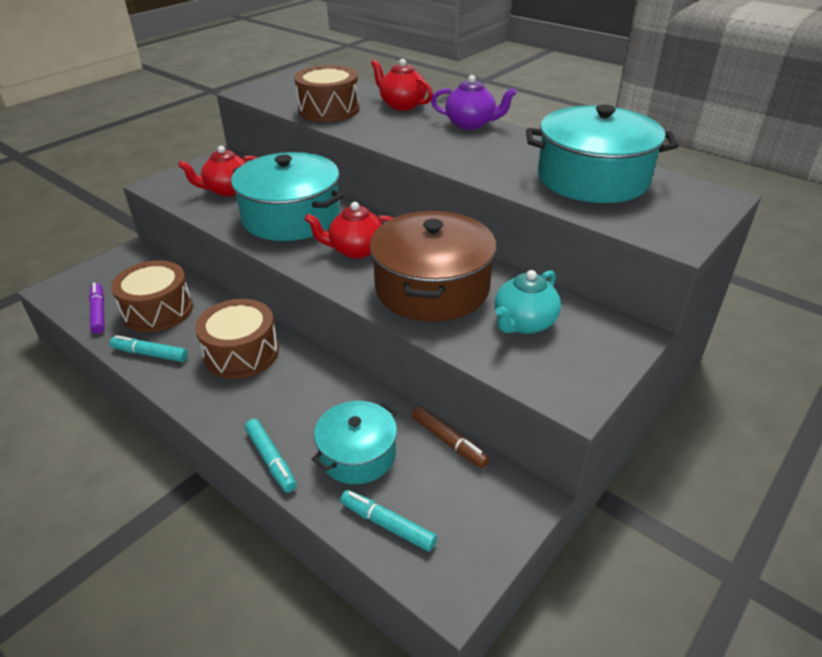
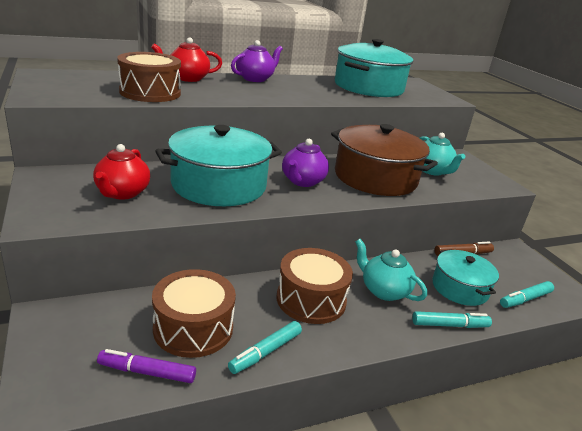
camera: 65 degrees left, 10 degrees down
red teapot [304,202,393,259] -> purple teapot [282,139,329,187]
none -> turquoise teapot [355,239,427,301]

